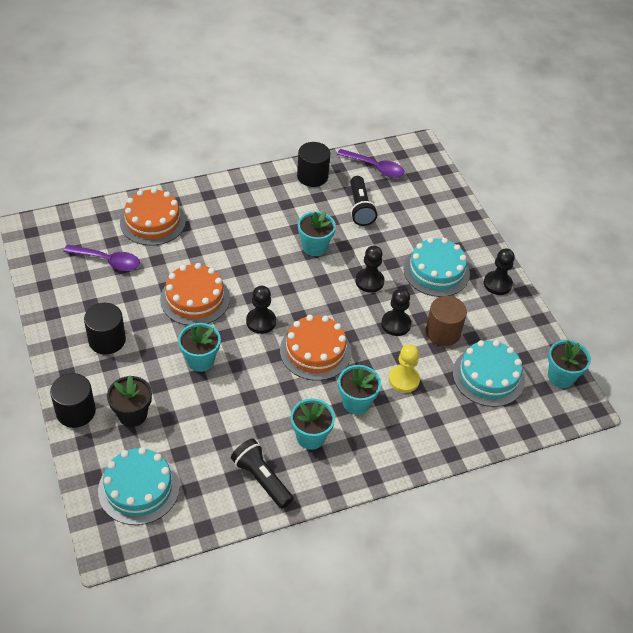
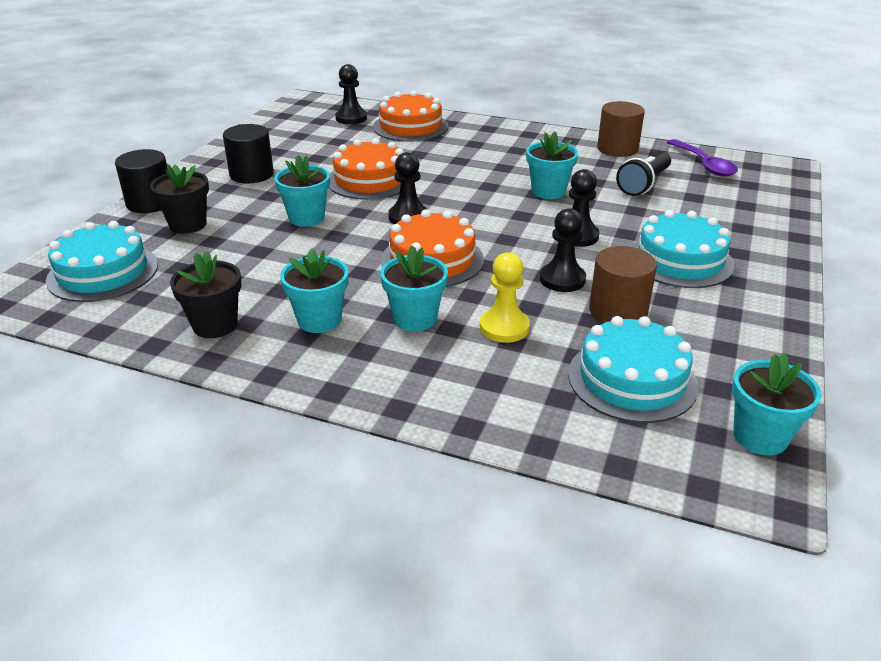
camera: 45 degrees right, 15 degrees down
purple spoon [63,244,140,271] -> none
black flashlight [231,439,293,509] -> black flower pot [170,251,241,338]
black cylinder [297,142,330,187] -> brown cylinder [597,101,645,157]
black pawn [484,248,515,295] -> black pawn moved to [335,64,367,124]

